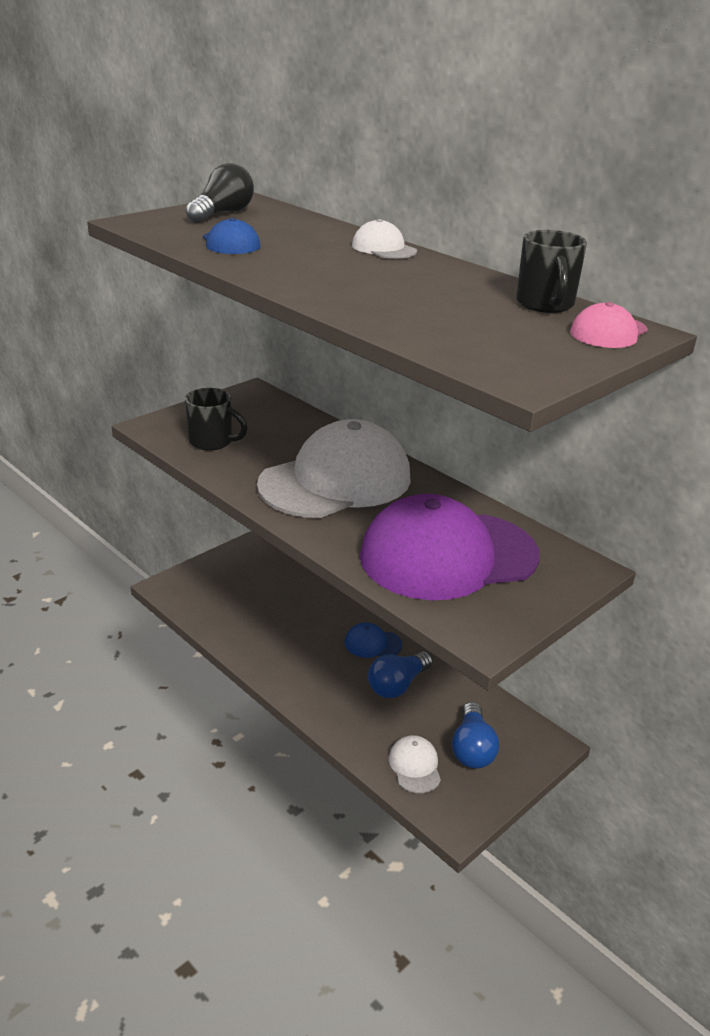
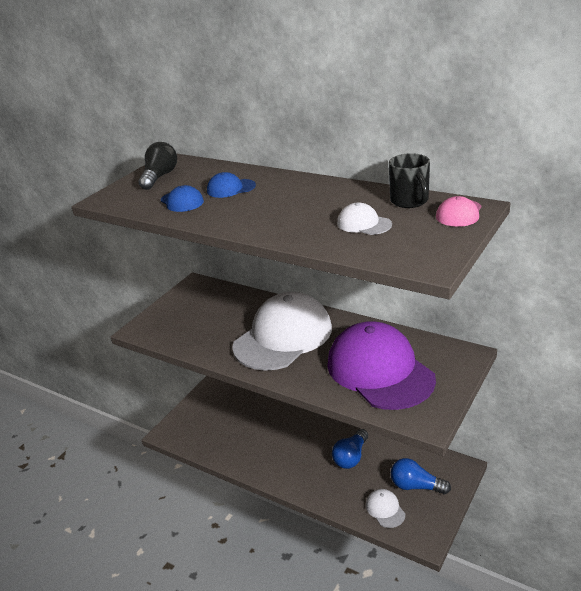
camera: 10 degrees left, 0 degrees up
black mug [185,388,248,451] -> none
blue cap [345,623,403,658] -> blue cap moved to [207,172,256,198]
white cap [352,219,417,259] -> white cap moved to [337,203,392,235]
purple cap [360,494,540,600] -> purple cap turned 90 degrees clockwise [327,321,436,410]
blue light bulb [452,702,499,769] -> blue light bulb turned 120 degrees clockwise [391,458,451,494]

